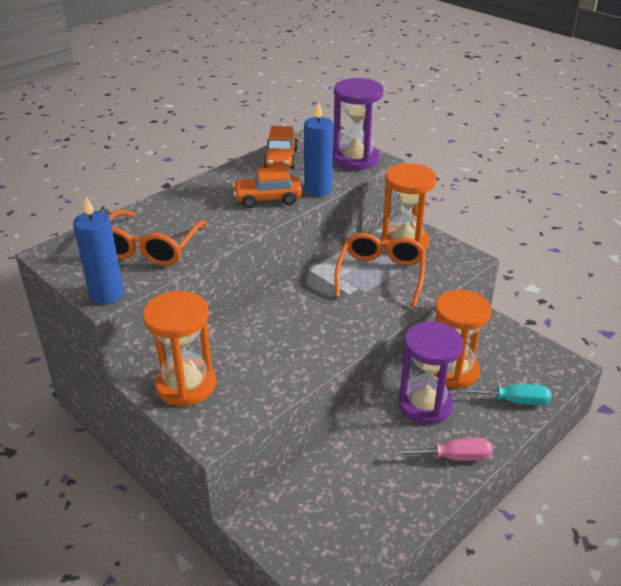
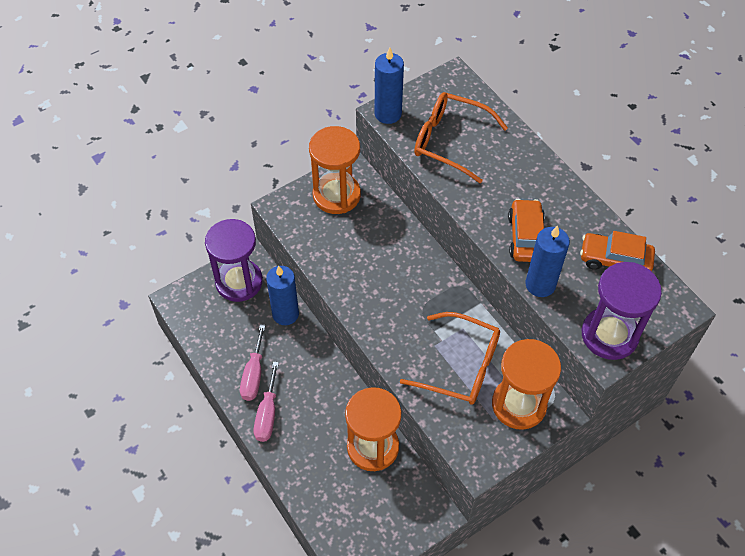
camera: 100 degrees right, 20 degrees up
purple hourglass [398,321,463,425] -> purple hourglass moved to [205,219,263,302]
turquoise screwdriver [459,384,552,405] -> none
none -> pink screwdriver [240,324,266,401]
none -> blue candle [266,266,299,325]

